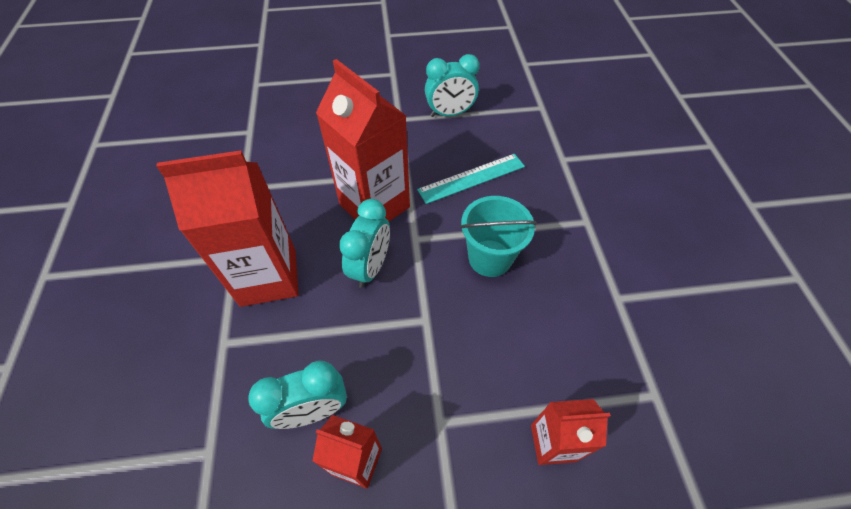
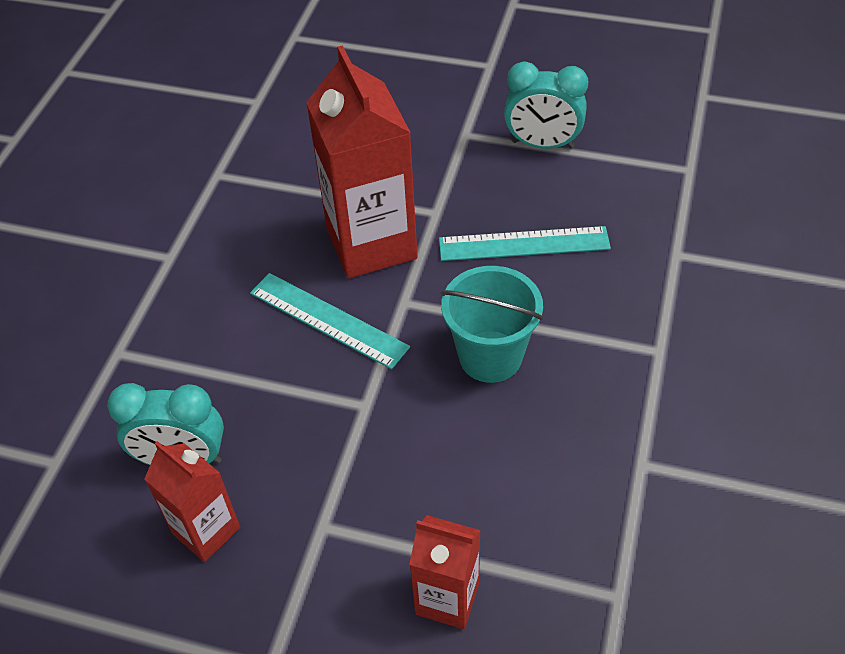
camera: 25 degrees right, 5 degrees down
red carton [156,150,299,307] -> none
turquoise clock [339,199,390,288] -> turquoise ruler [250,273,410,369]

